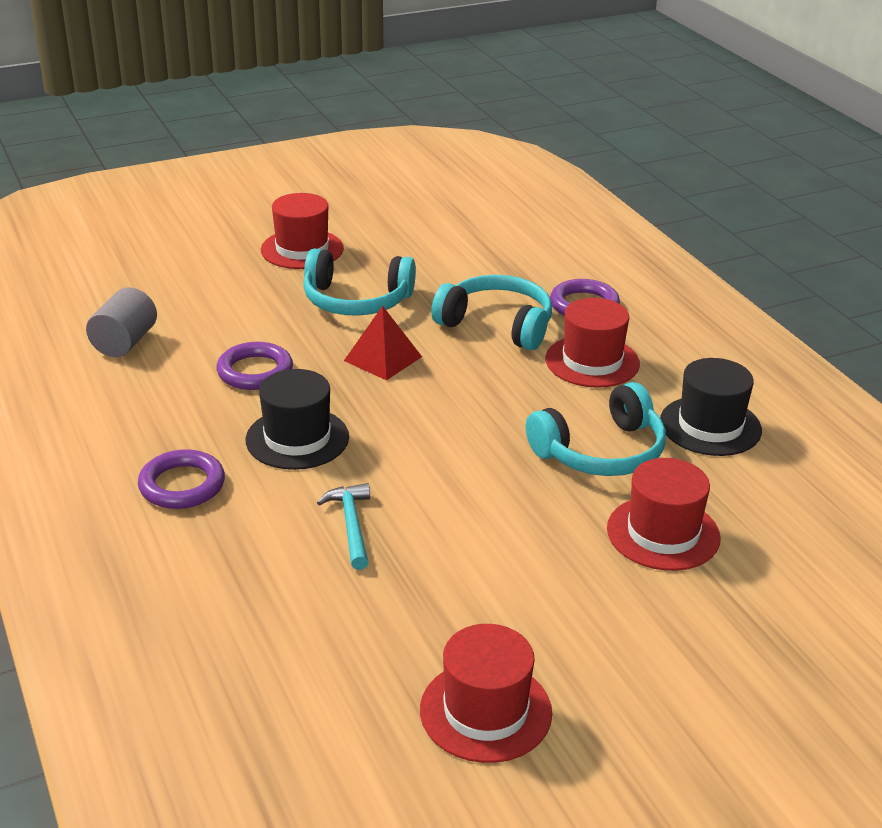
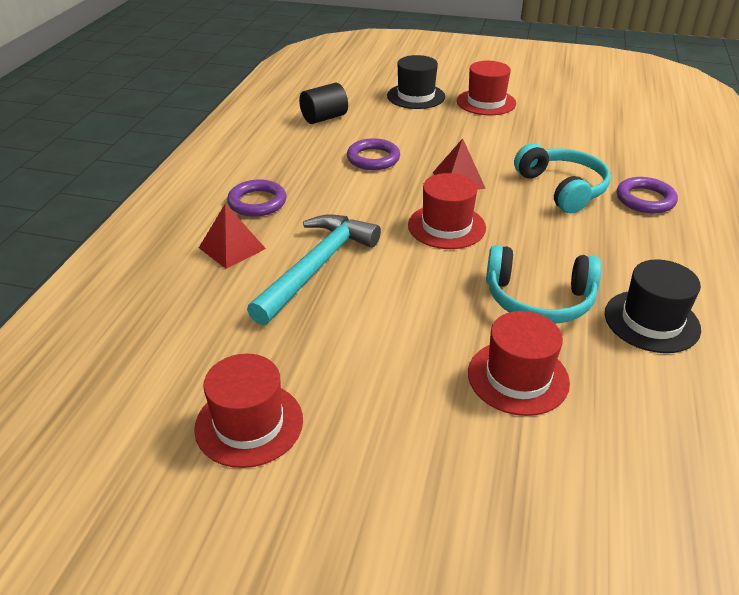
camera: 40 degrees right, 5 degrees up
grey cylinder [86,287,157,357] -> black cylinder [299,83,348,124]
black hat [246,369,349,470] -> black hat moved to [387,55,445,109]
turquoise headphones [303,249,416,316] -> none
turquoise hammer [317,483,370,570] -> turquoise hammer [247,214,381,325], size x1.94
red hat [545,298,640,388] -> red hat moved to [408,173,486,249]
none -> red pyramid [199,203,266,269]

